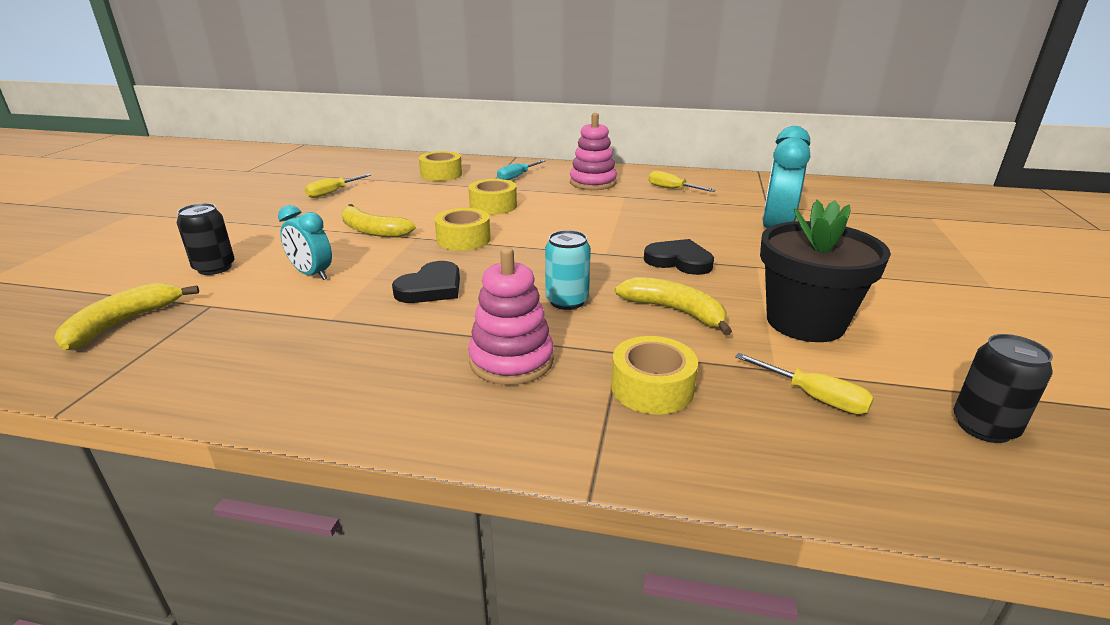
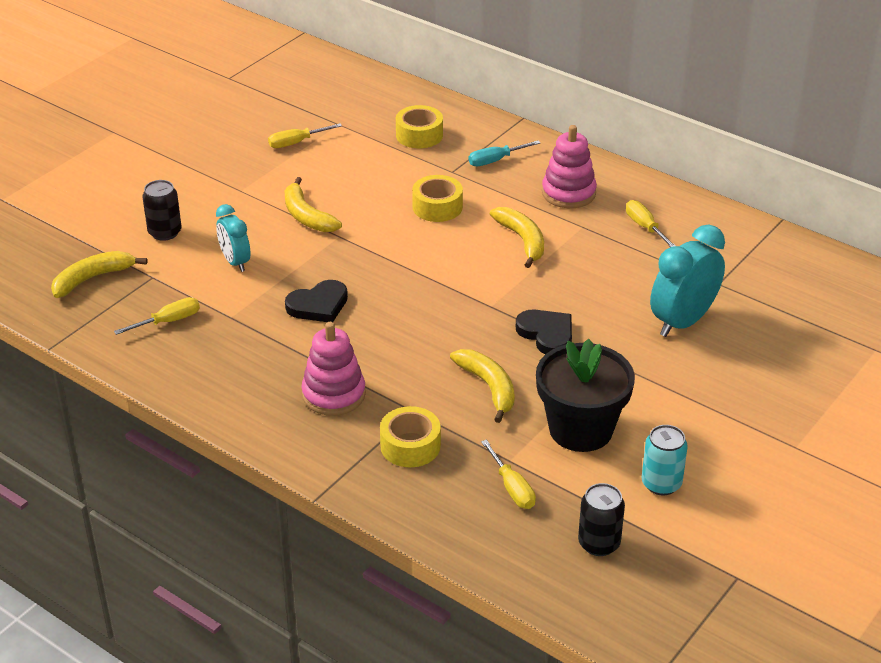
camera: 25 degrees right, 10 degrees up
yellow tape [435,208,491,251] -> none
turquoise can [545,230,591,310] -> turquoise can moved to [641,425,688,495]
none -> yellow screwdriver [114,297,200,335]
none -> yellow banana [490,207,544,268]

